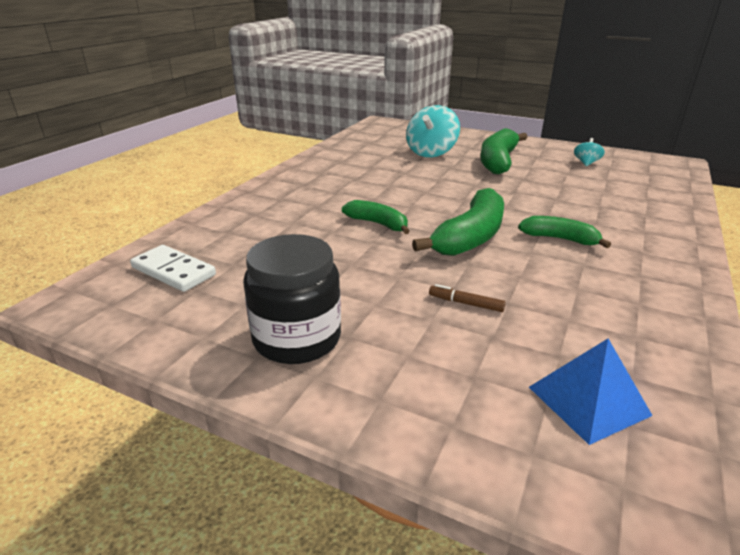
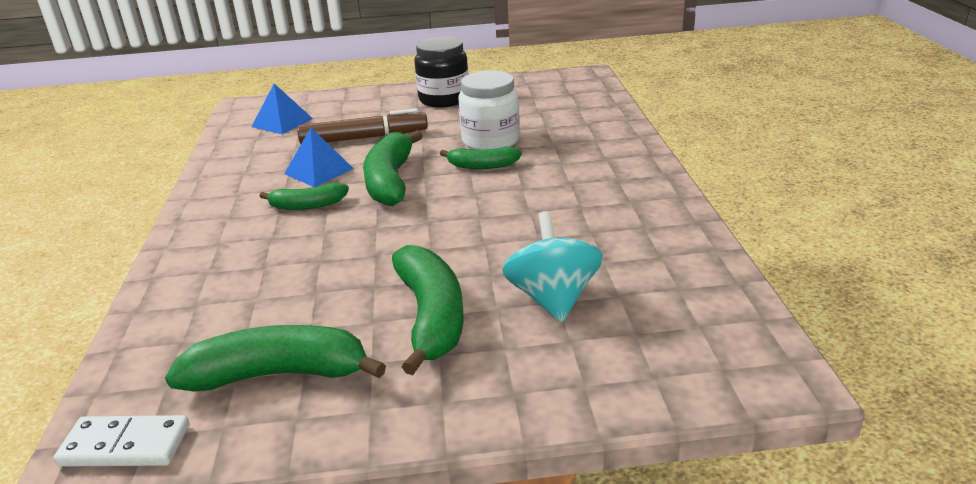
camera: 150 degrees right, 0 degrees up
white domino [130,245,216,292] -> white domino moved to [53,415,189,467]
brown marker [429,284,506,312] -> brown marker [297,108,428,144], size x2.39
turquoise spinning top [574,138,605,166] -> green banana [165,325,386,392]
none -> blue pyramid [284,128,354,187]
none -> white jar [458,70,520,150]

